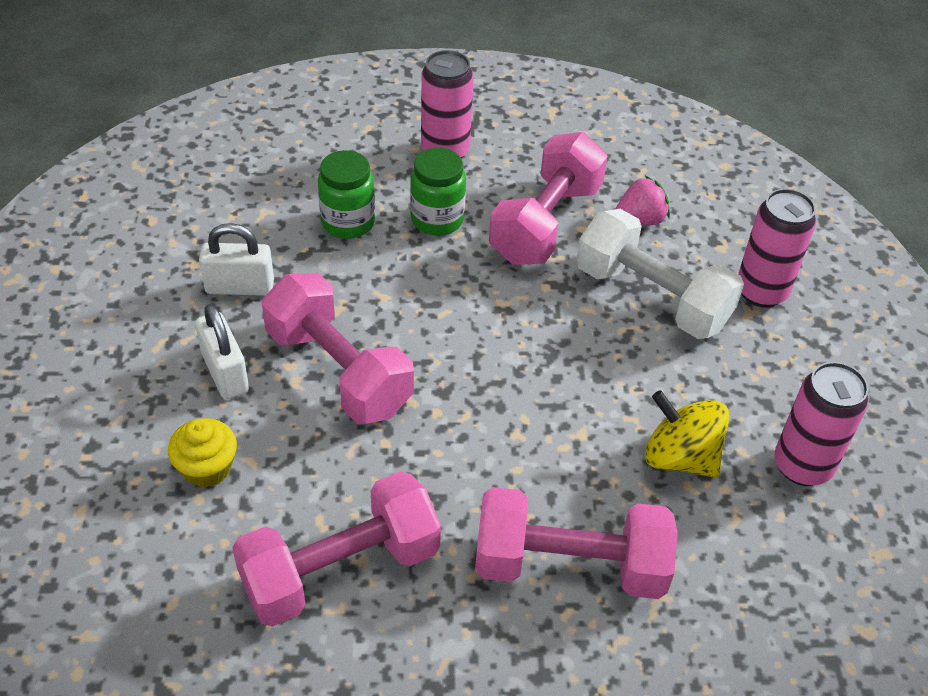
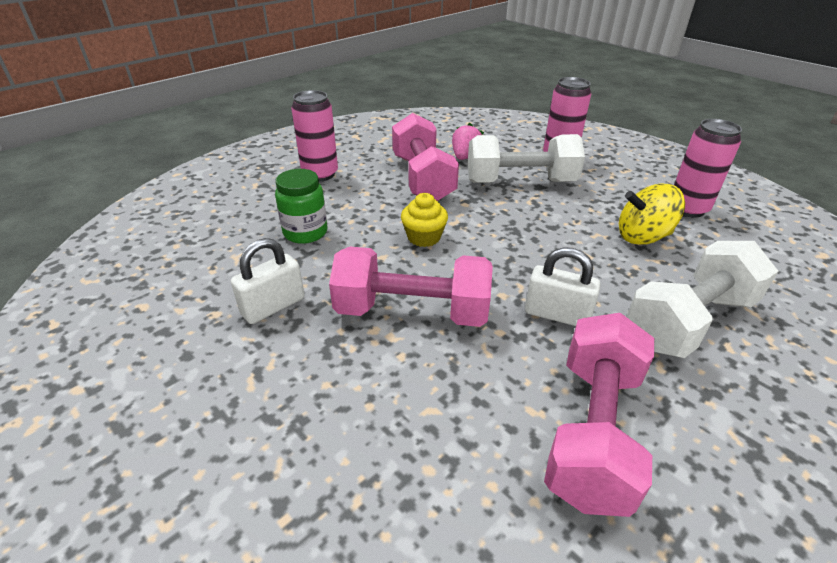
camera: 40 degrees left, 10 degrees down
yellow cupcake [168,418,237,488] -> yellow cupcake moved to [401,193,448,247]
white padlock [195,304,249,399] -> white padlock moved to [525,247,600,326]
green jar [410,148,466,236] -> none
pink dumbbell [475,487,678,599] -> white dumbbell [627,241,778,358]

